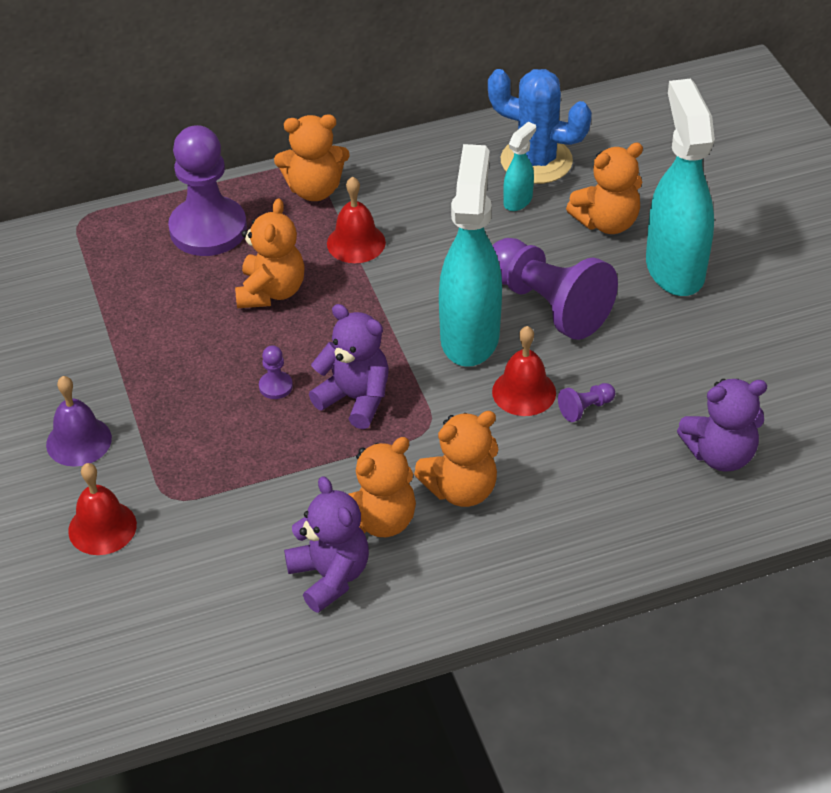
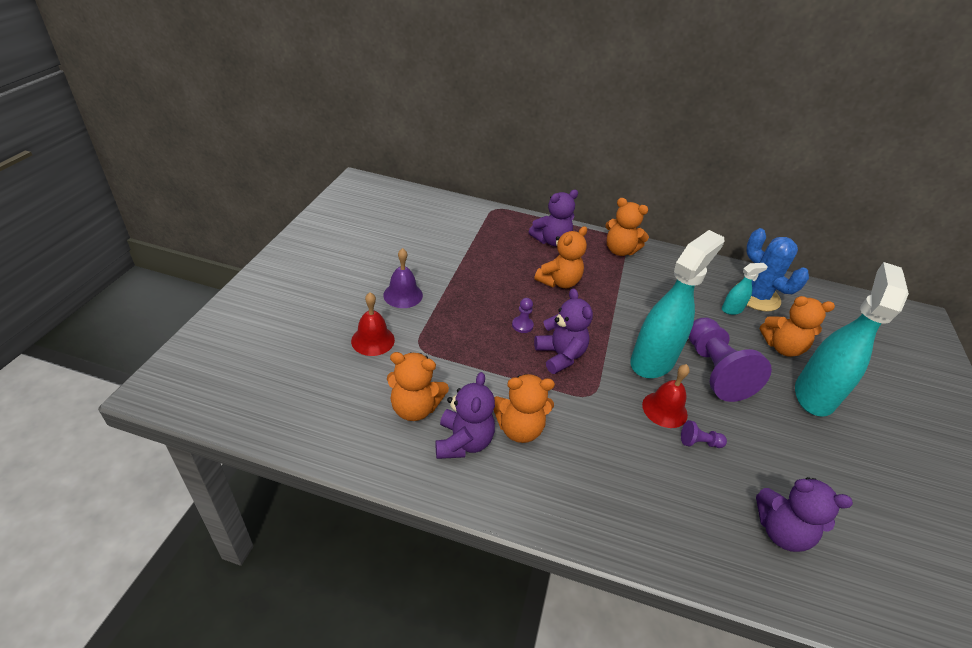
camera: 30 degrees right, 5 degrees down
purple pawn [168,125,247,256] -> purple teddy bear [529,190,578,246]
red bell [327,176,386,263] -> none
orange teddy bear [414,411,499,507] -> orange teddy bear moved to [387,352,449,421]

